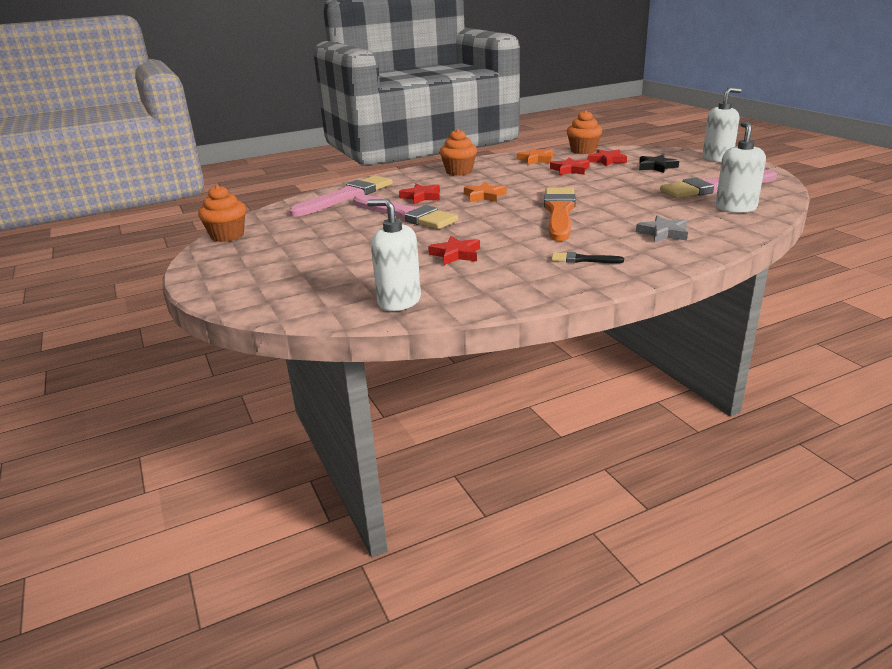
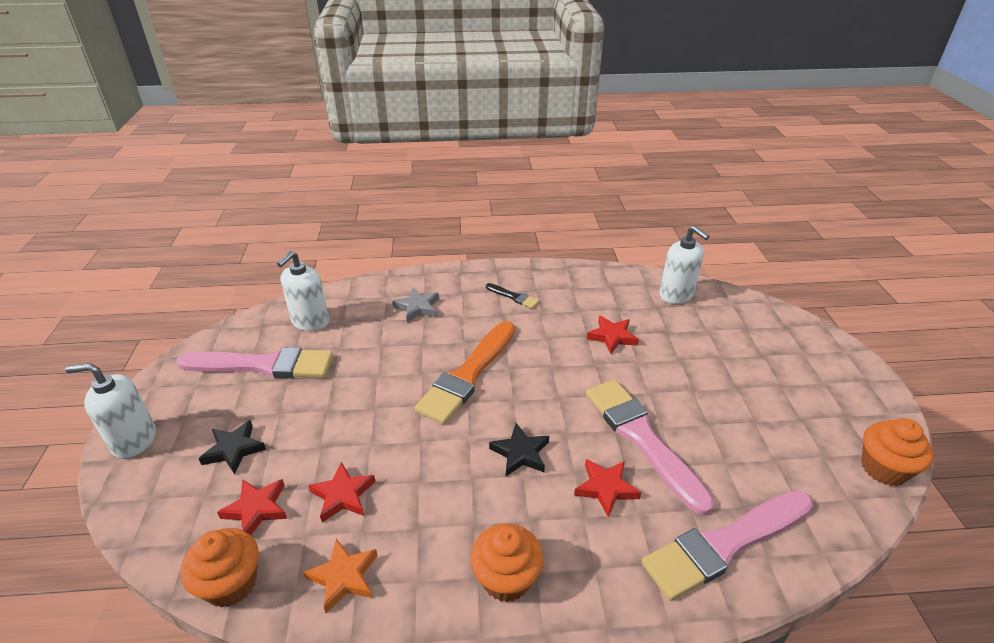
camera: 160 degrees left, 10 degrees up
orange star [464,182,506,202] -> black star [489,423,549,476]

